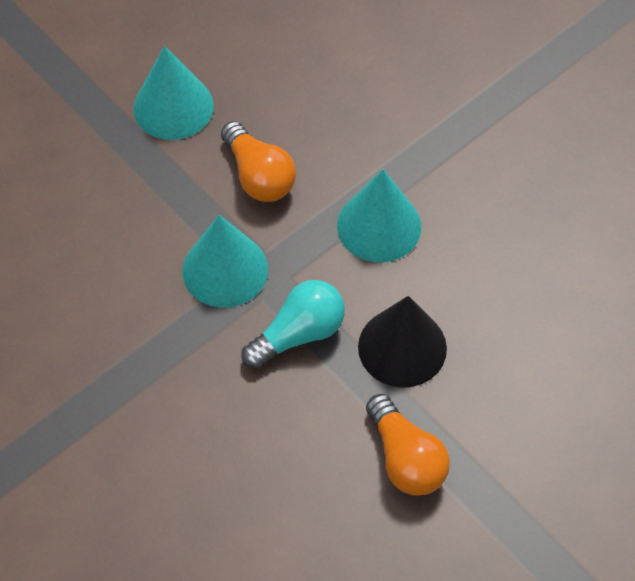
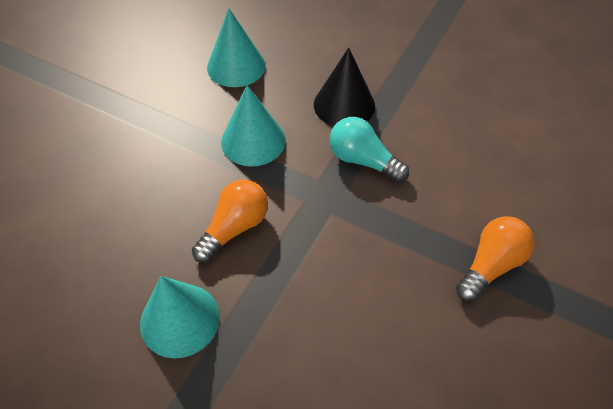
camera: 110 degrees left, 5 degrees down
turquoise cone [182,215,268,308] -> turquoise cone moved to [207,8,266,87]
orange light bulb [366,394,450,496] -> orange light bulb moved to [456,216,535,302]

